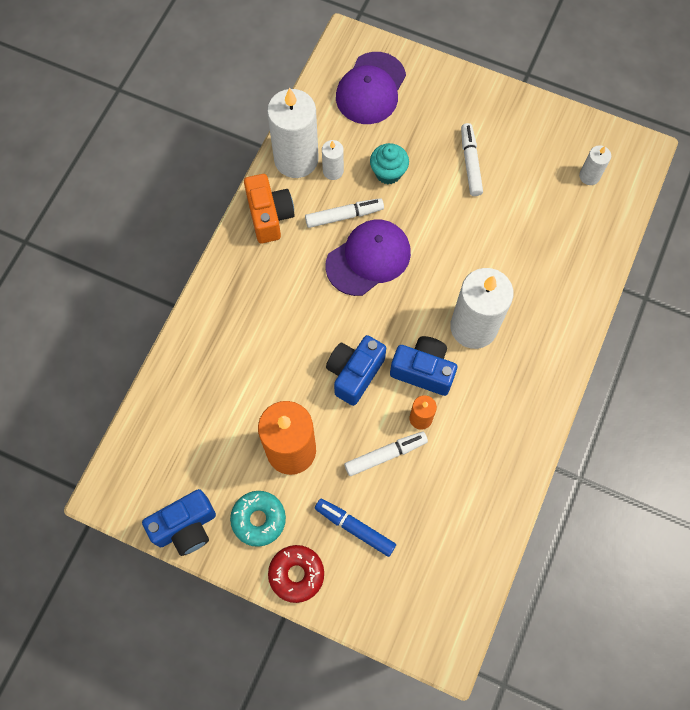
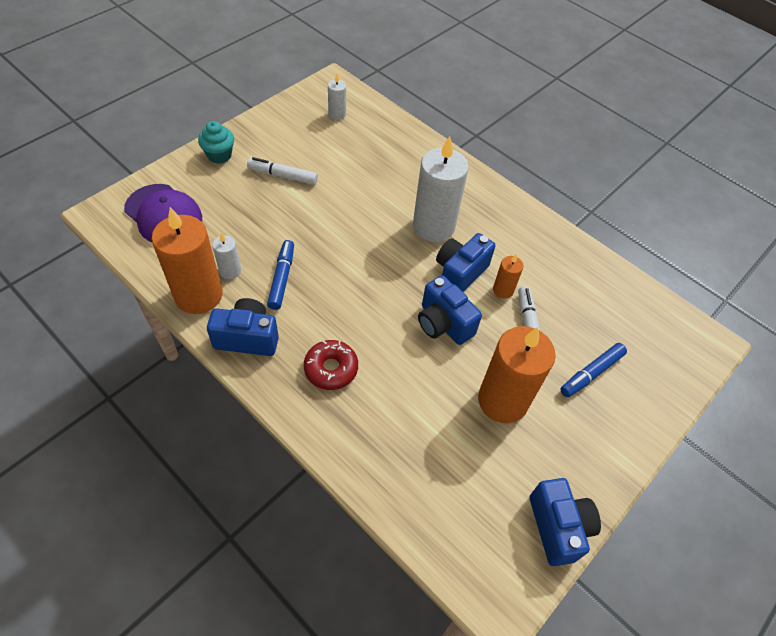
camera: 75 degrees left, 15 degrees down
turquoise donut [230,491,286,547] -> none
orange camera [244,174,294,243] -> blue camera [207,298,279,356]
white candle [267,88,319,178] -> orange candle [152,207,223,314]
red donut [268,545,324,603] -> red donut moved to [304,340,358,390]
white marker [305,198,384,228] -> blue marker [267,240,294,310]
purple cap [325,220,411,296] -> none
turquoise cupcake [370,143,409,184] -> turquoise cupcake moved to [198,121,234,164]

